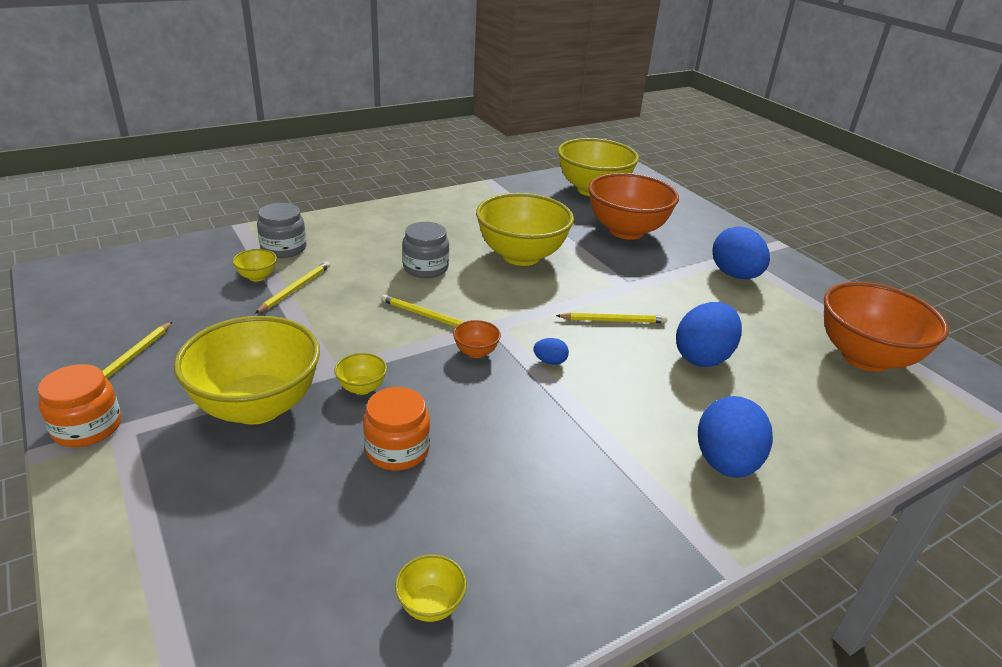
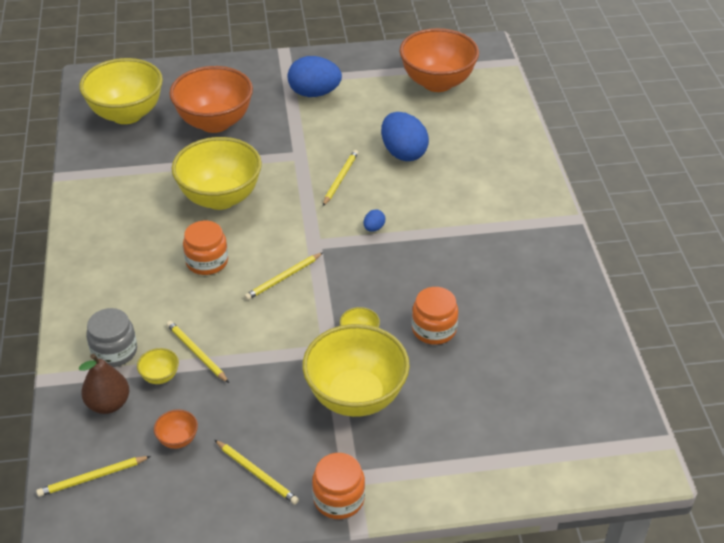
camera: 65 degrees left, 10 degrees up
yellow bowl [395,555,467,622] -> none
grey jar [402,222,449,278] -> orange jar [183,221,228,275]
orange bowl [453,320,501,358] -> orange bowl moved to [154,409,198,449]
blue egg [698,396,773,478] -> none
none -> yellow pencil [36,456,151,497]
none -> brown pear [79,354,129,414]

